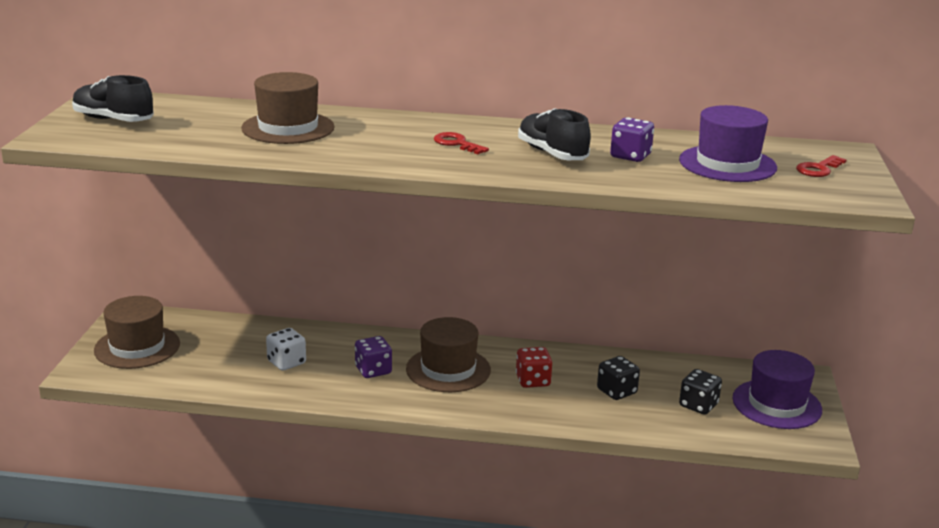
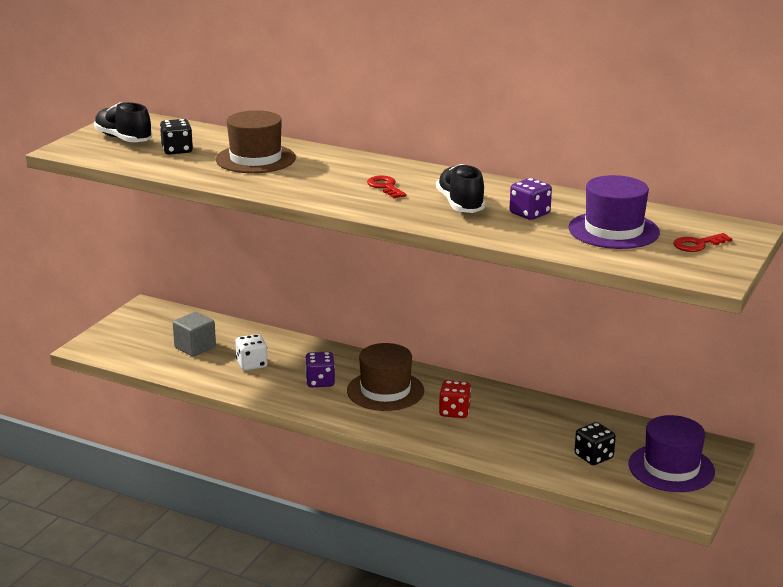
camera: 20 degrees right, 0 degrees up
brown hat [94,296,180,369] -> none
black dice [597,356,640,400] -> black dice moved to [160,119,193,155]
none -> grey cube [173,312,216,357]

